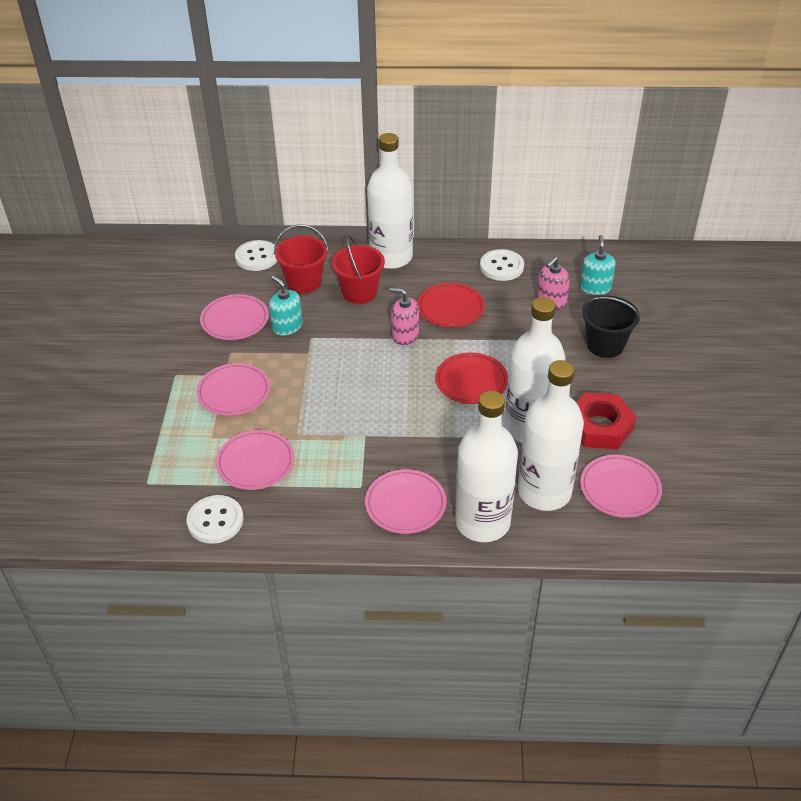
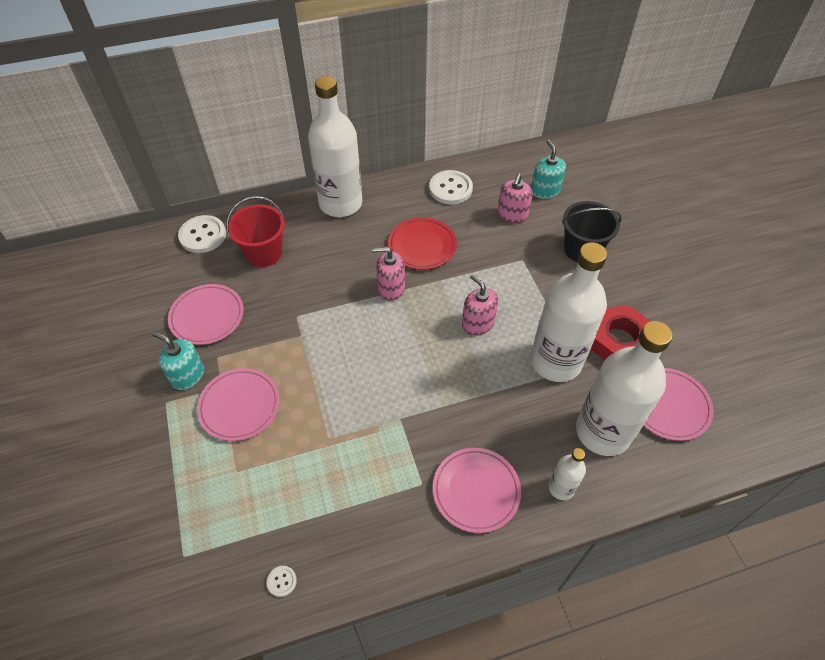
camera: 20 degrees left, 10 degrees up
white button [187,495,244,544] -> white button [267,566,297,597], size x0.46
pink plate [216,430,294,490] -> none
turquoise soap dispenser [269,276,302,336] -> turquoise soap dispenser moved to [153,332,204,390]
red bucket [332,235,385,304] -> none
red plate [435,352,508,404] -> pink soap dispenser [462,274,498,335]
white bottle [455,391,518,542] -> white bottle [549,448,586,500], size x0.45

